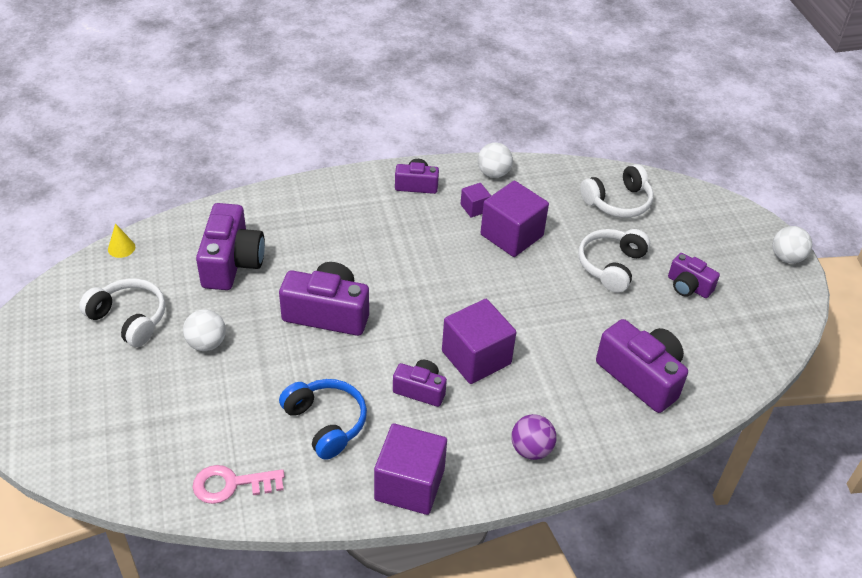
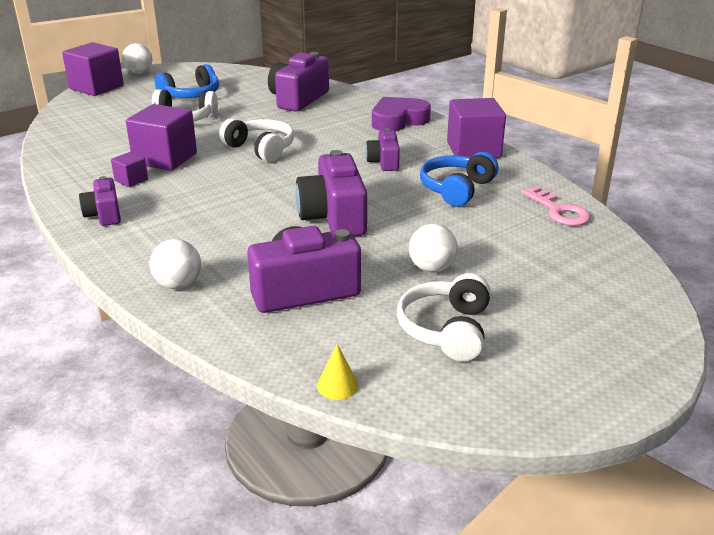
camera: 110 degrees left, 15 degrees down
purple cube [442,299,516,384] -> purple cube moved to [62,42,124,96]
white ball [478,143,513,178] -> white ball moved to [150,239,201,289]
purple ball [511,414,557,460] -> purple heart [372,97,431,131]
white headphones [580,164,654,218] -> white headphones moved to [219,118,294,162]
purple camera [668,253,720,298] -> blue headphones [155,64,219,98]

